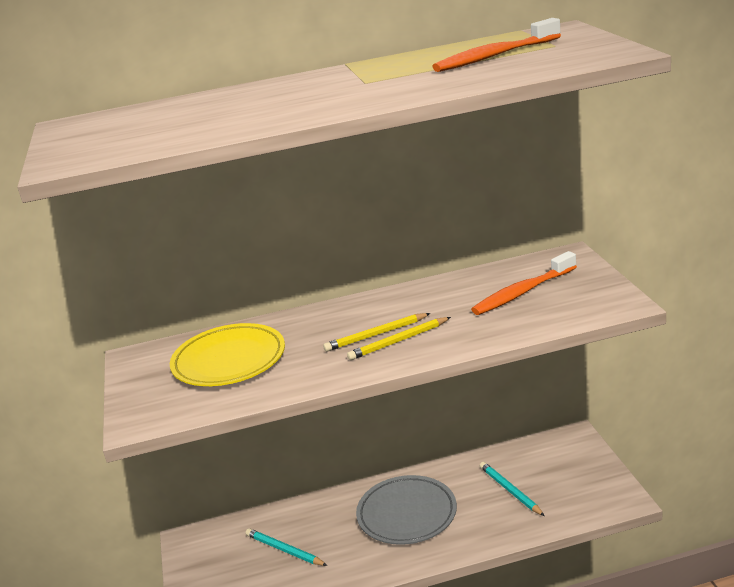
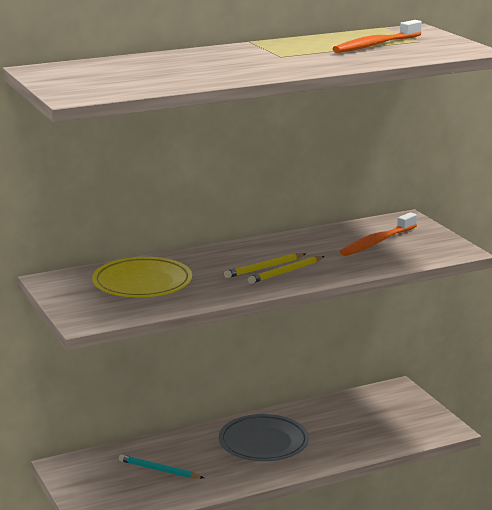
camera: 15 degrees left, 5 degrees down
turquoise pencil [480,462,545,516] -> none

